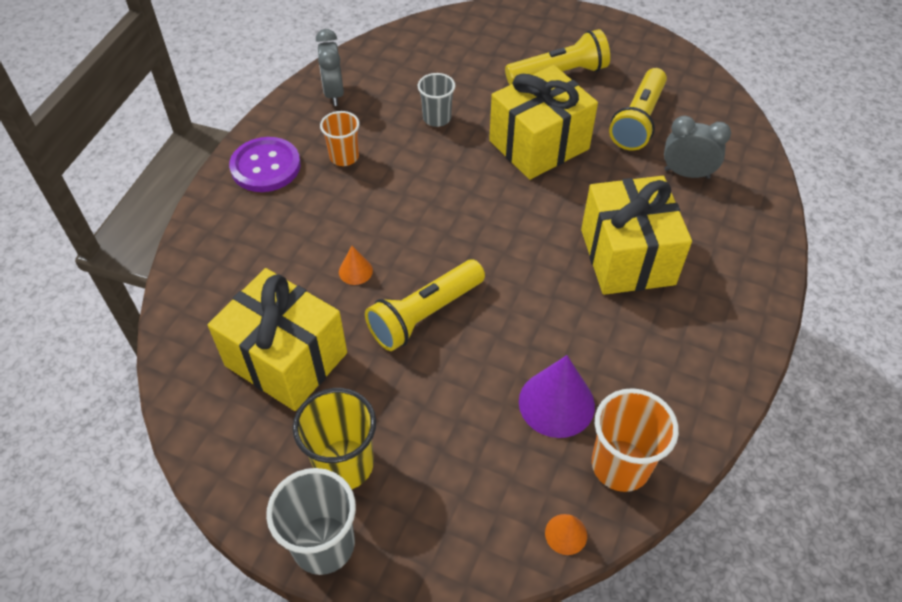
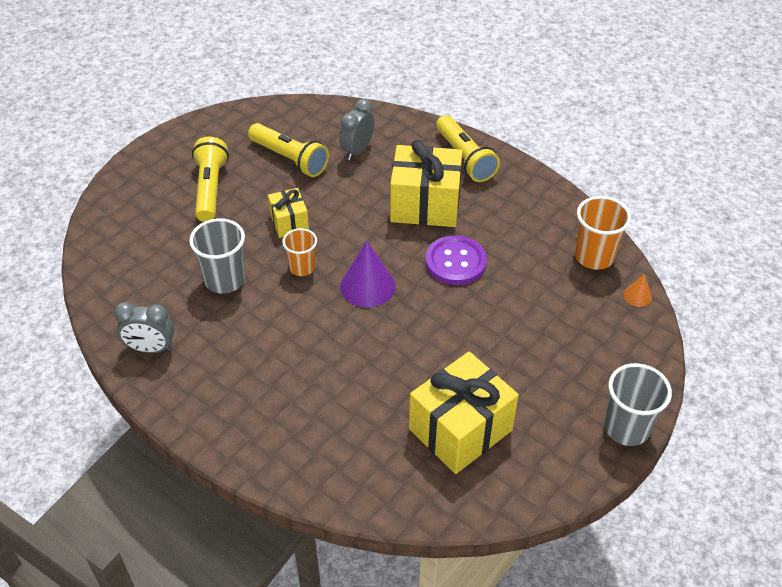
camera: 75 degrees left, 5 degrees down
purple button [229,137,301,192] -> purple button moved to [425,235,487,285]
yellow cup [293,388,376,489] -> none
orange cup [320,111,360,166] -> orange cup moved to [282,228,317,276]
orange cone [339,246,373,285] -> none
yellow flashlight [365,260,485,351] -> yellow flashlight moved to [436,115,500,182]
grey cup [418,73,455,127] -> grey cup [189,218,245,293], size x1.54
yellow gift [489,65,598,180] -> yellow gift [268,188,309,238], size x0.53
purple cone [519,355,595,438] -> purple cone moved to [340,241,396,308]

